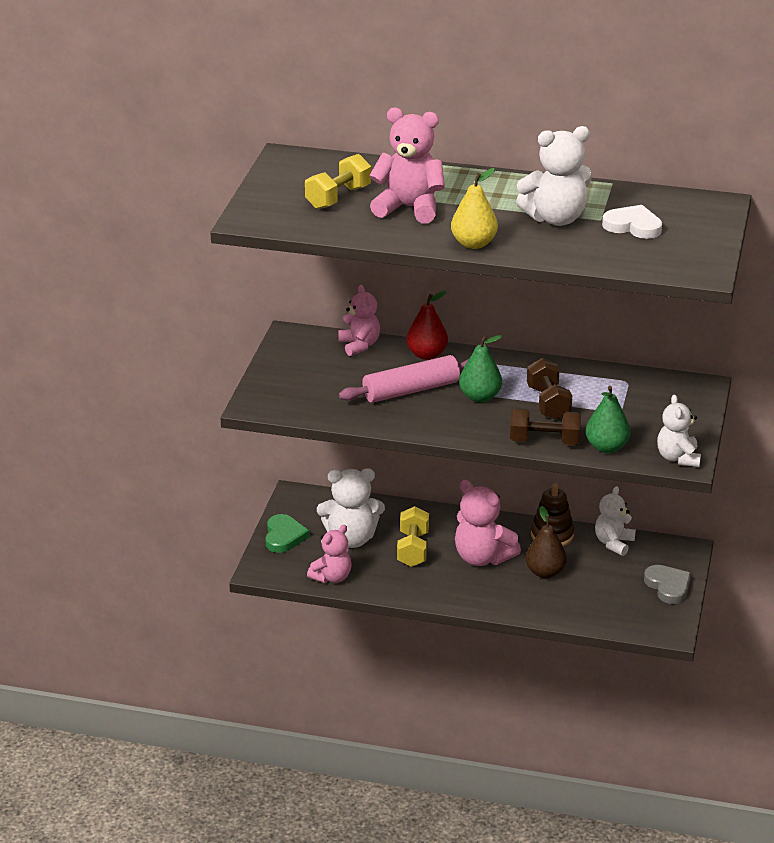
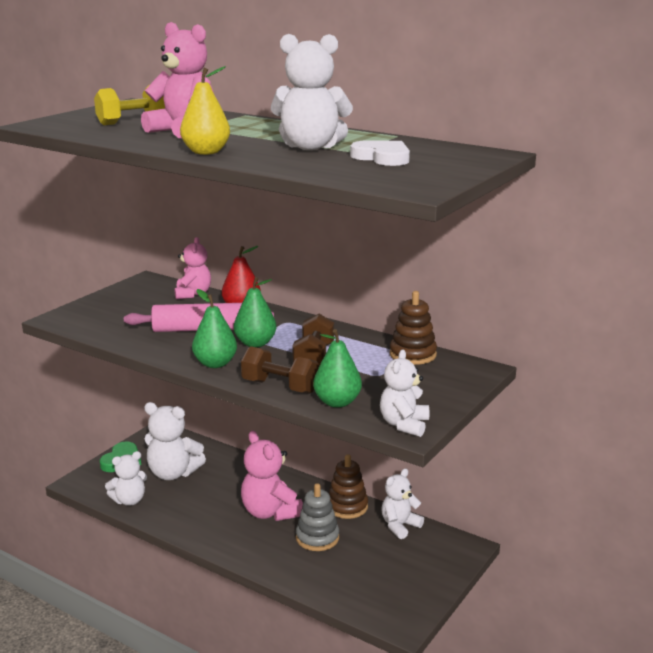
camera: 20 degrees right, 10 degrees down
pink teddy bear [307,525,351,583] -> white teddy bear [105,451,147,506]
yellow dumbbell [397,506,429,567] -> none
brown pear [526,506,567,578] -> grey stacking toy [296,483,339,551]
grey heart [644,565,691,604] -> none
none -> green pear [192,289,237,368]
none -> brown stacking toy [390,291,437,365]

